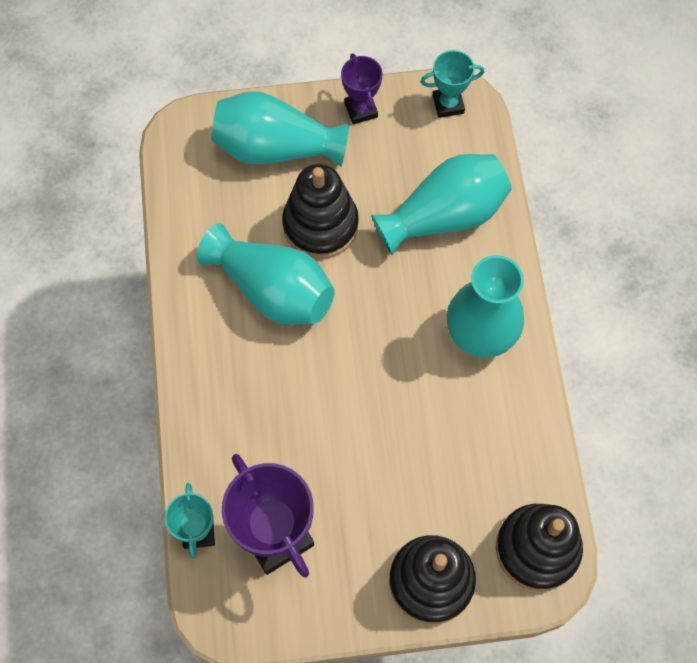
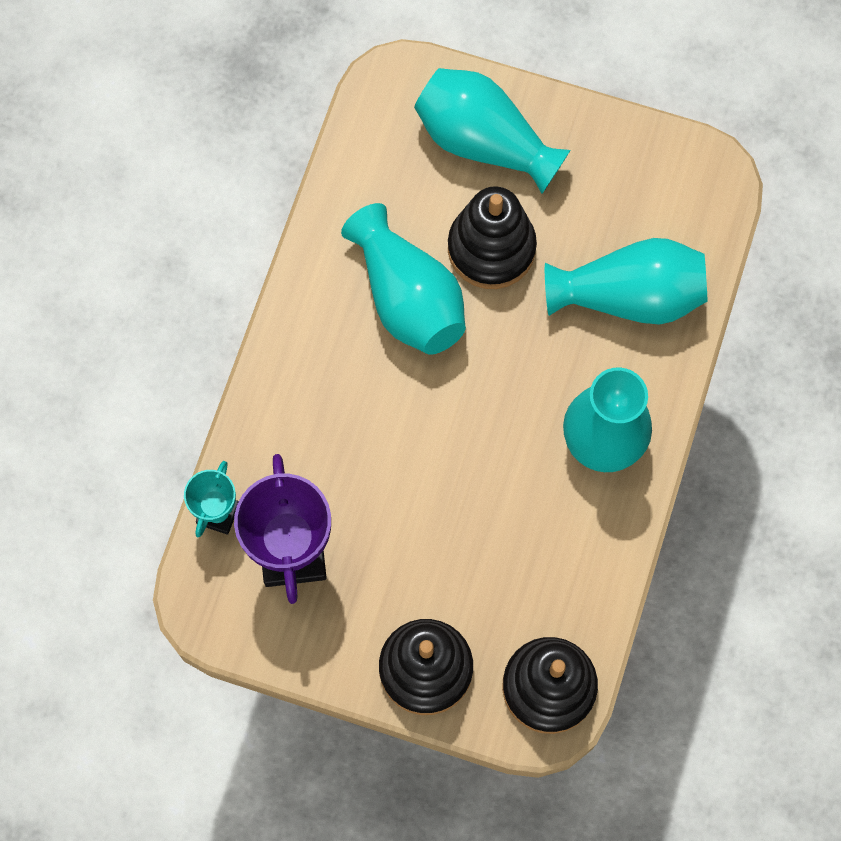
camera: 25 degrees right, 5 degrees up
purple trophy [341,53,383,124] -> none
turquoise trophy [421,50,484,118] -> none

